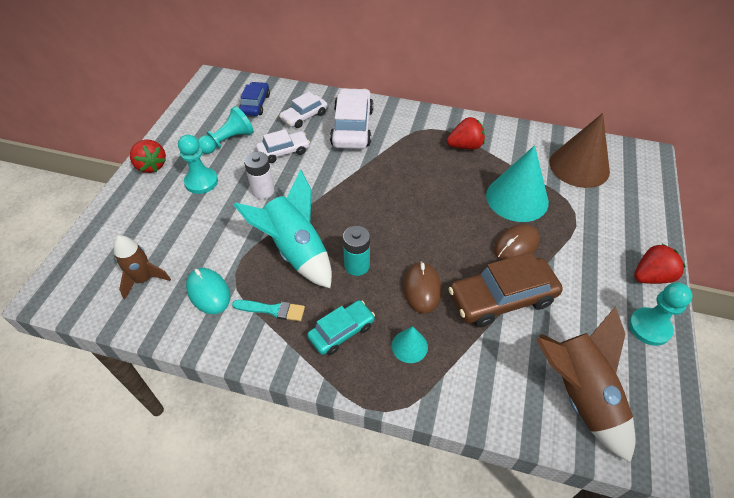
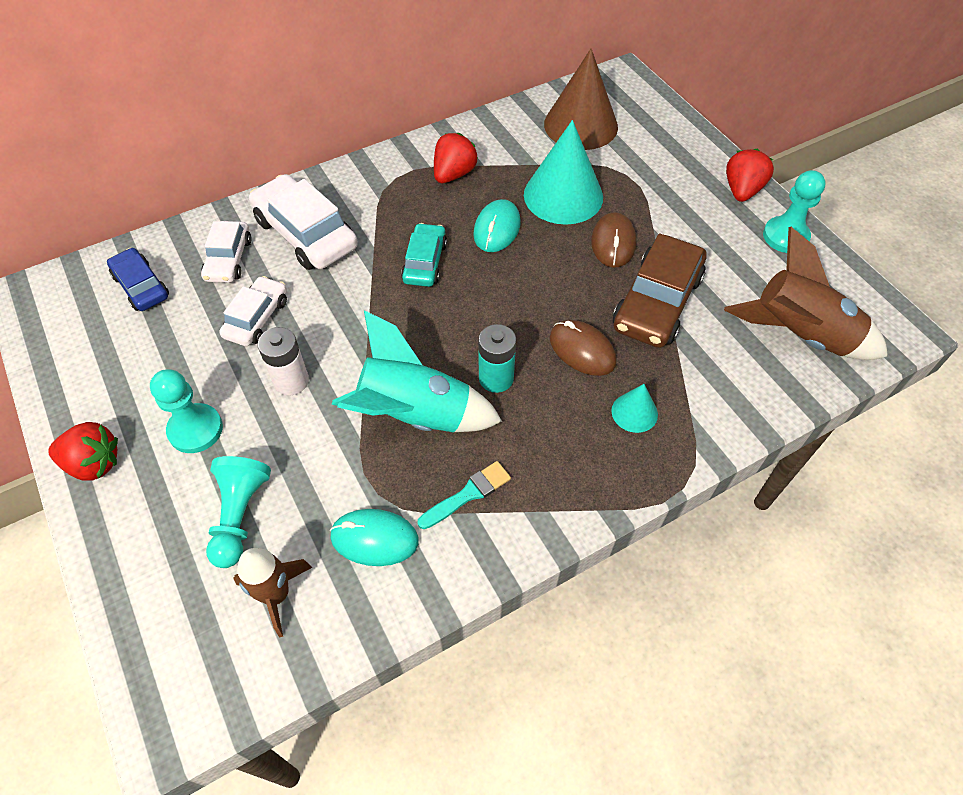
camera: 45 degrees left, 5 degrees up
turquoise pawn [198,106,254,154] -> turquoise pawn moved to [206,456,271,568]
turquoise car [307,300,375,355] -> turquoise car moved to [401,223,447,287]
none -> turquoise mouse [473,199,521,252]

